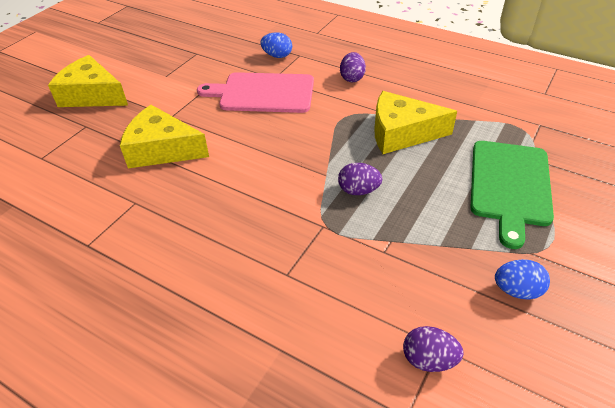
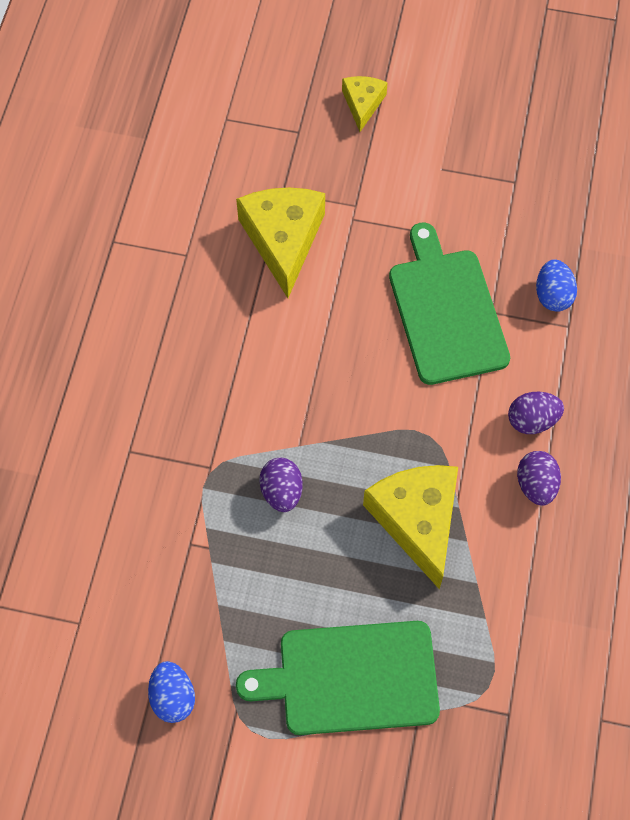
camera: 70 degrees right, 20 degrees up
yellow cheese [48,55,128,107] -> yellow cheese [342,76,388,132], size x0.54
pink cutting board [197,72,314,113] -> green cutting board [389,223,510,385]
purple egg [403,326,464,372] -> purple egg moved to [517,451,561,506]

